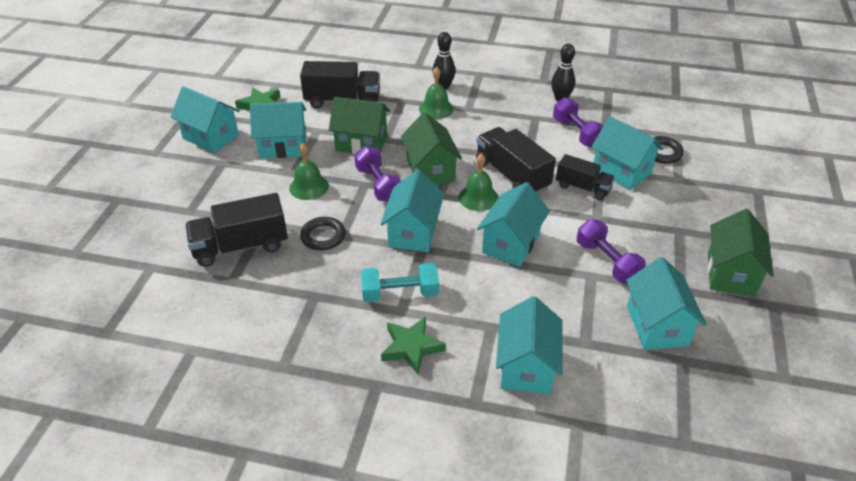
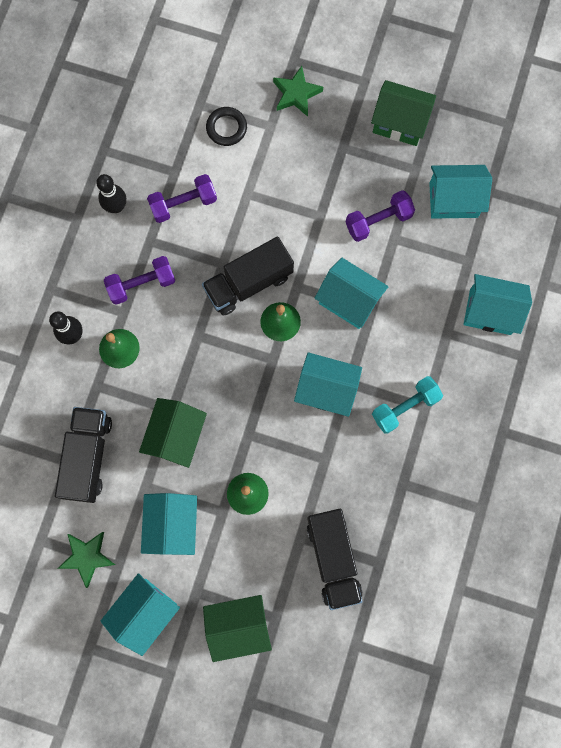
camera: 85 degrees left, 35 degrees up
black ring [300,217,345,250] -> none
purple dumbbell [354,146,401,202] -> purple dumbbell moved to [104,256,176,305]
turquoise dumbbell [361,263,439,302] -> turquoise dumbbell turned 60 degrees clockwise [372,376,443,434]
green star [381,316,446,374] -> green star moved to [273,66,323,117]
green house [401,112,462,185] -> green house moved to [203,595,272,662]
black truck [556,154,615,200] -> none
turquoise house [591,116,663,190] -> none

